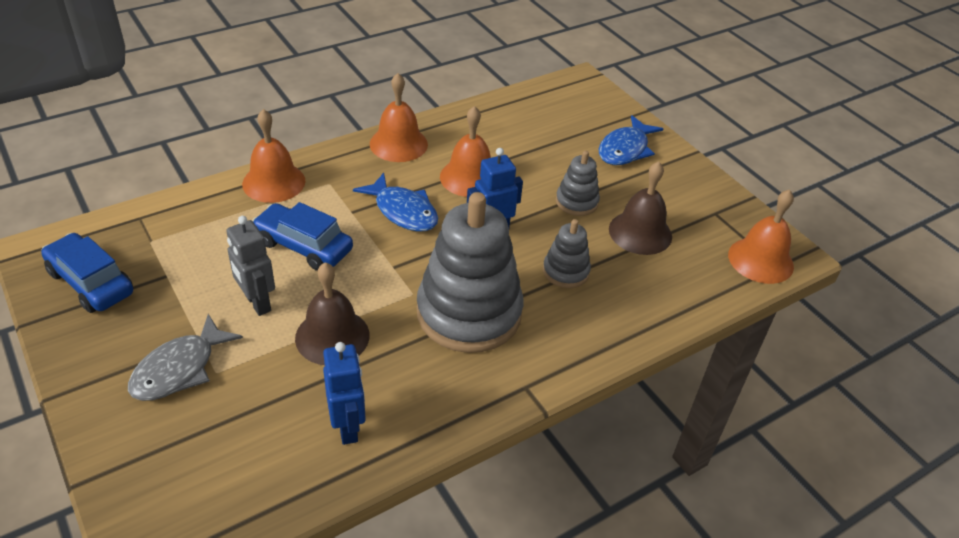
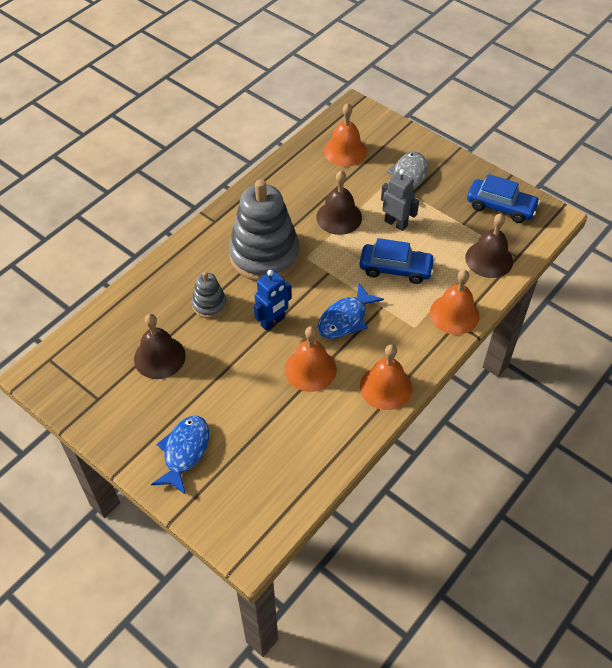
camera: 165 degrees right, 10 degrees up
blue robot [323,342,366,445] -> none
blue fish [353,172,438,231] -> blue fish turned 75 degrees counterclockwise [318,283,384,339]
grey stacking toy [556,151,600,216] -> none
orange bell [728,189,794,284] -> orange bell moved to [324,103,367,167]
none -> brown bell [465,213,513,278]

